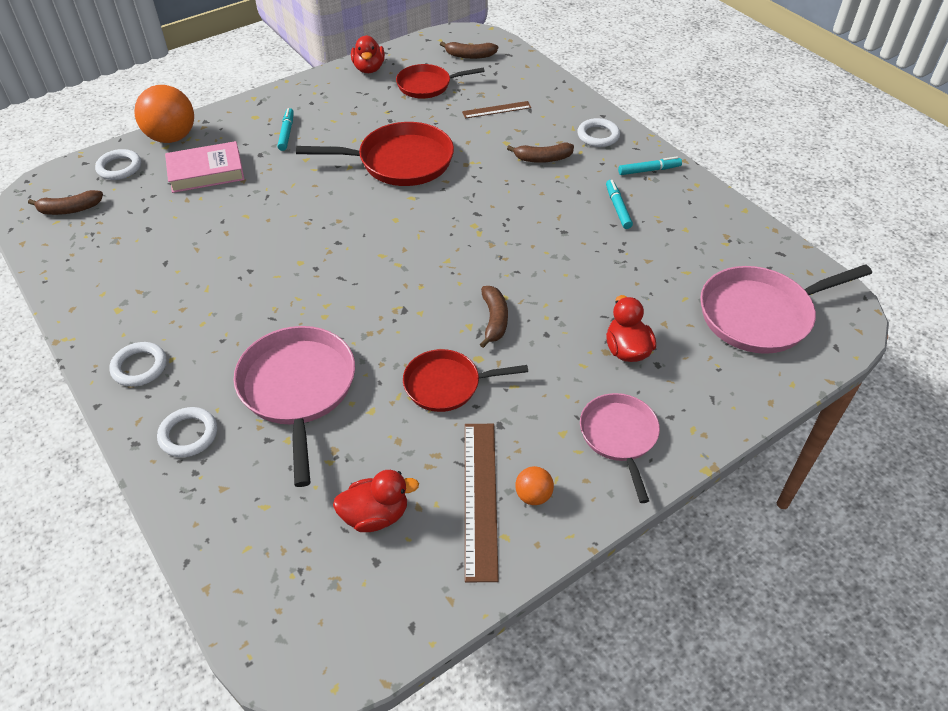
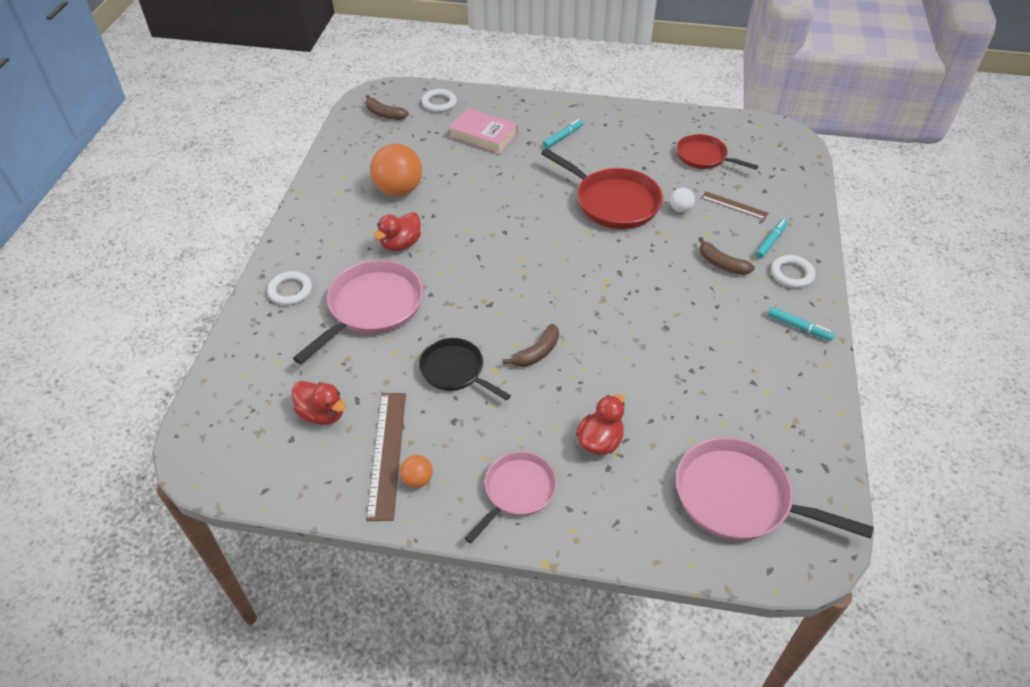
camera: 45 degrees right, 0 degrees up
white ring [109,342,166,387] -> none
orange ball [134,85,194,143] -> orange ball moved to [370,144,422,196]
red duck [351,35,385,73] -> red duck moved to [374,212,421,251]
red pan [403,349,528,412] -> black pan [419,338,511,401]
brown banana [440,42,498,59] -> none
brown ruler [465,424,499,582] -> brown ruler turned 45 degrees counterclockwise [366,393,406,521]
turquoise marker [606,180,633,229] -> turquoise marker moved to [755,219,788,259]
none -> white ball [670,188,695,213]

